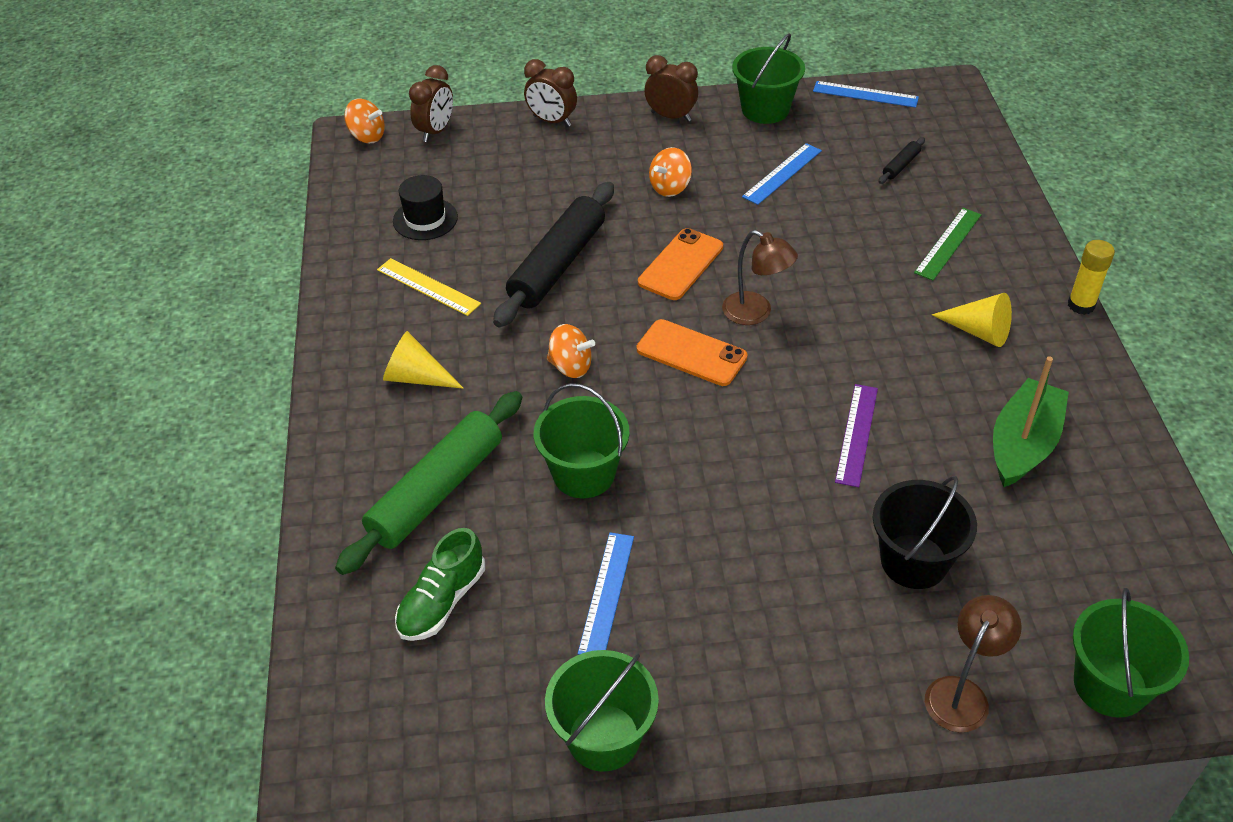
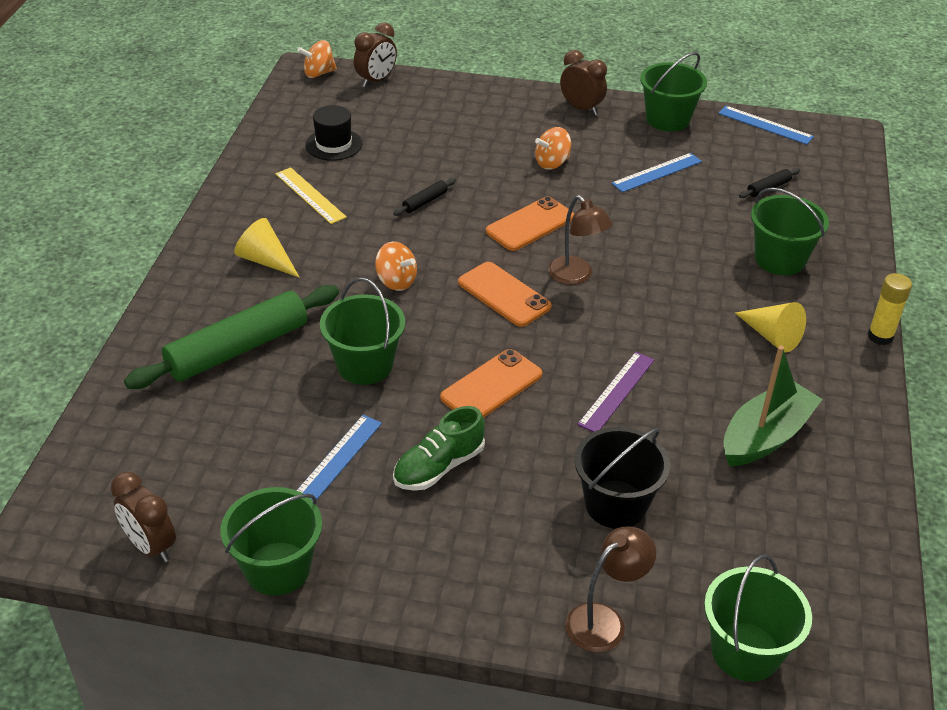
camera: 15 degrees right, 5 degrees down
orange spinning top [344,98,385,143] -> orange spinning top turned 120 degrees clockwise [297,40,337,78]
green shoe [395,528,485,641] -> green shoe moved to [393,406,485,491]
black rolling pin [493,182,614,328] -> black rolling pin [393,178,456,216], size x0.41
brown clock [524,59,577,127] -> brown clock moved to [111,472,176,563]
green ruler [914,208,981,280] -> green bucket [751,188,829,275]
none -> orange phone [440,349,542,418]

